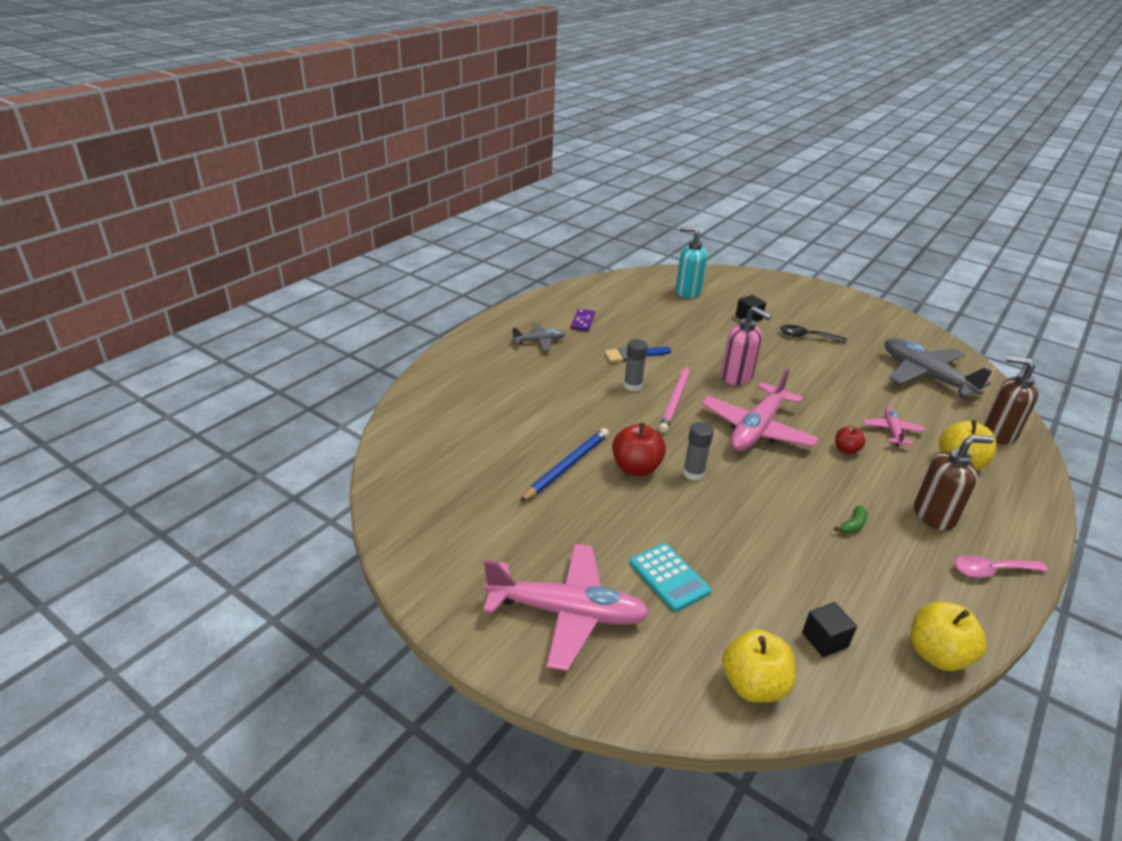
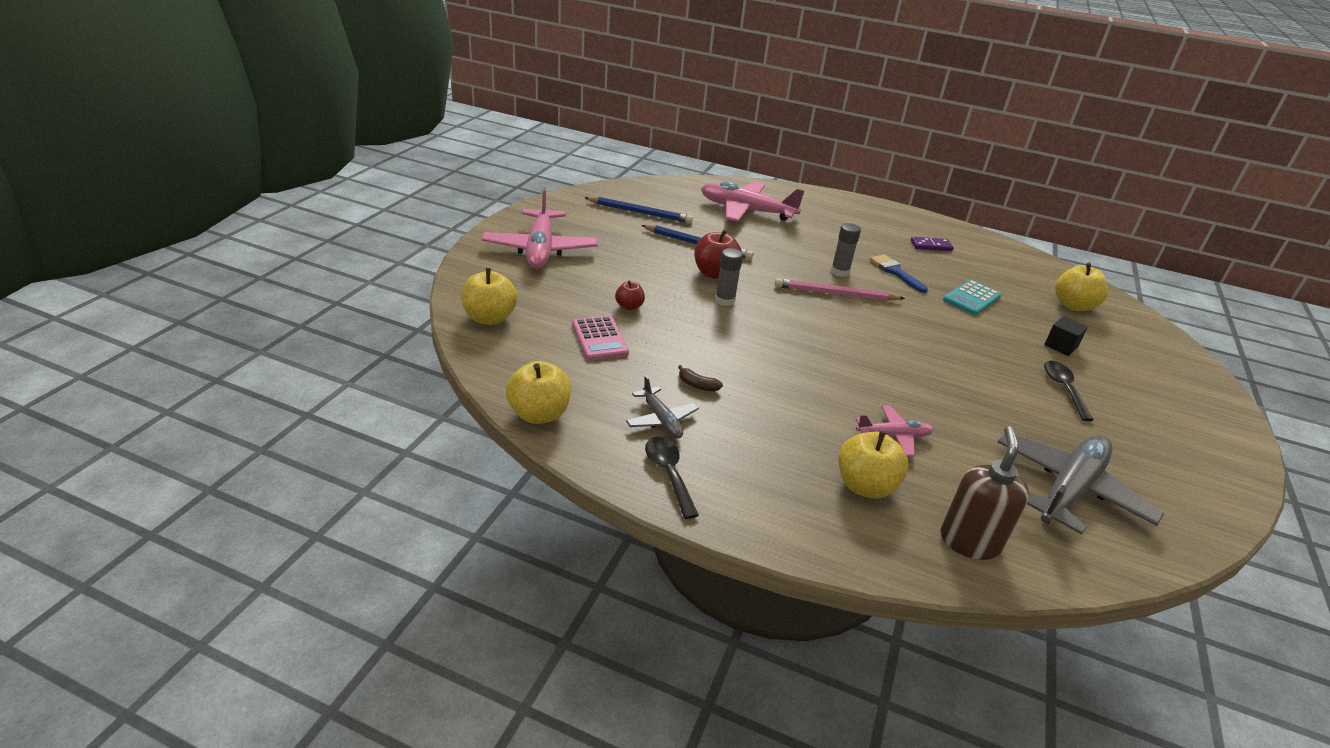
camera: 75 degrees right, 0 degrees up
grey plane [512,324,565,351] -> grey plane moved to [626,375,699,439]
turquoise calculator [630,543,711,611] -> turquoise calculator moved to [943,280,1001,315]
turquoise soap dispenser [676,227,707,298] -> yellow apple [1055,263,1108,311]
pink plane [701,368,819,451] -> pink plane moved to [701,181,805,222]
pink soap dispenser [721,306,772,386] -> none
black cube [802,602,857,657] -> none
green banana [834,506,867,534] -> brown banana [678,365,723,392]
red apple [835,426,866,454] -> red apple moved to [615,280,645,310]
brown soap dispenser [914,435,994,531] -> none
pink spoon [955,555,1048,578] -> black spoon [645,437,699,519]
none -> pink calculator [572,316,629,360]
none -> blue pencil [584,197,693,224]

